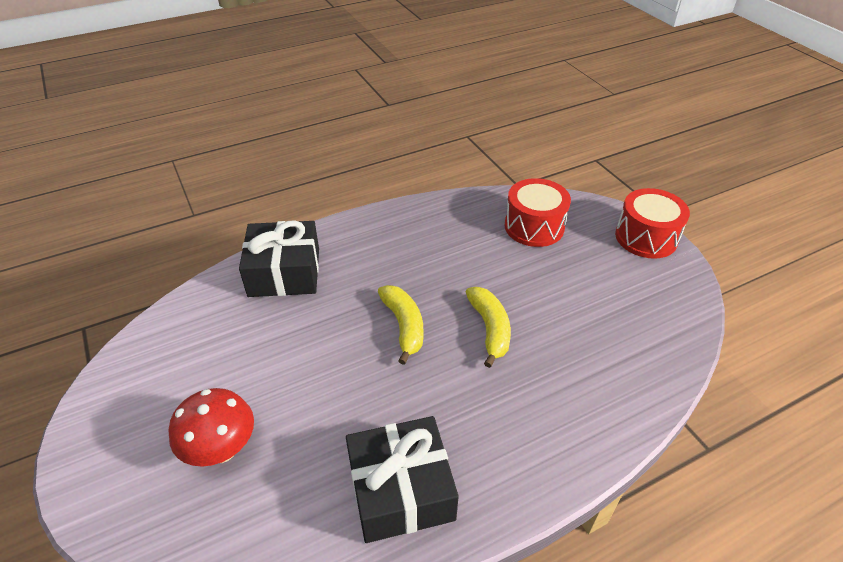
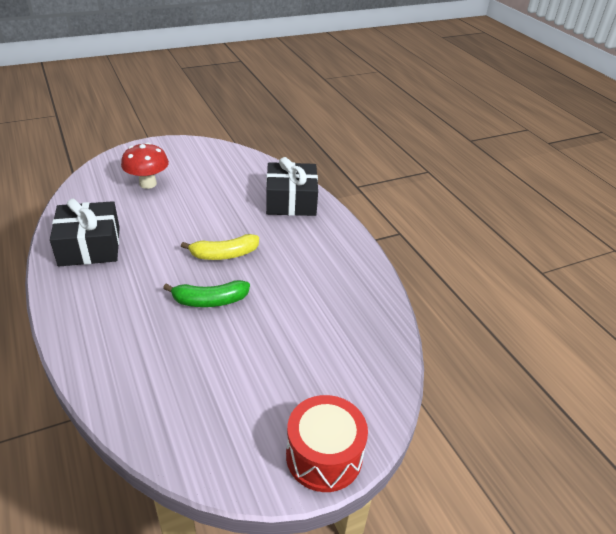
camera: 90 degrees right, 5 degrees down
yellow banana [466,287,511,368] -> green banana [163,280,250,307]
red drum [505,178,571,247] -> none

